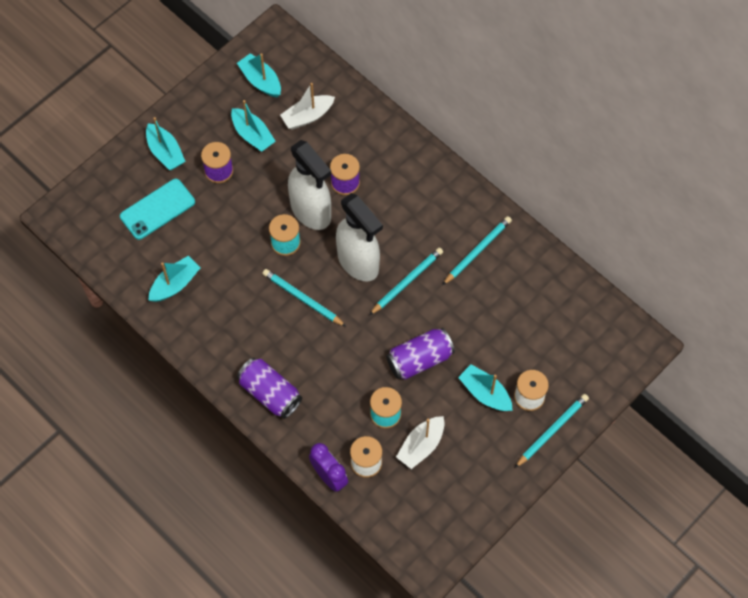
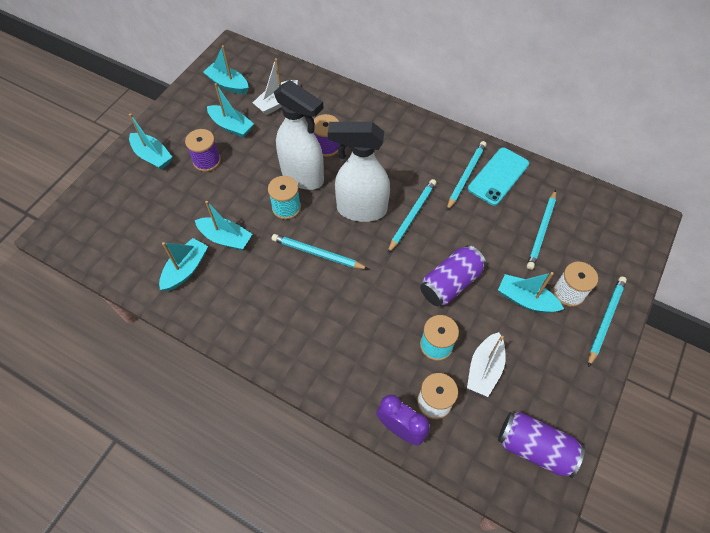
camera: 15 degrees left, 5 degrees down
turquoise phone [120,179,195,240] -> turquoise phone moved to [468,148,529,206]
purple can [237,358,302,419] -> purple can moved to [498,411,585,478]
white spray bottle [336,193,383,281] -> white spray bottle turned 150 degrees clockwise [328,122,390,222]
none -> turquoise boat [195,201,252,251]
none -> turquoise pencil [527,190,556,270]

